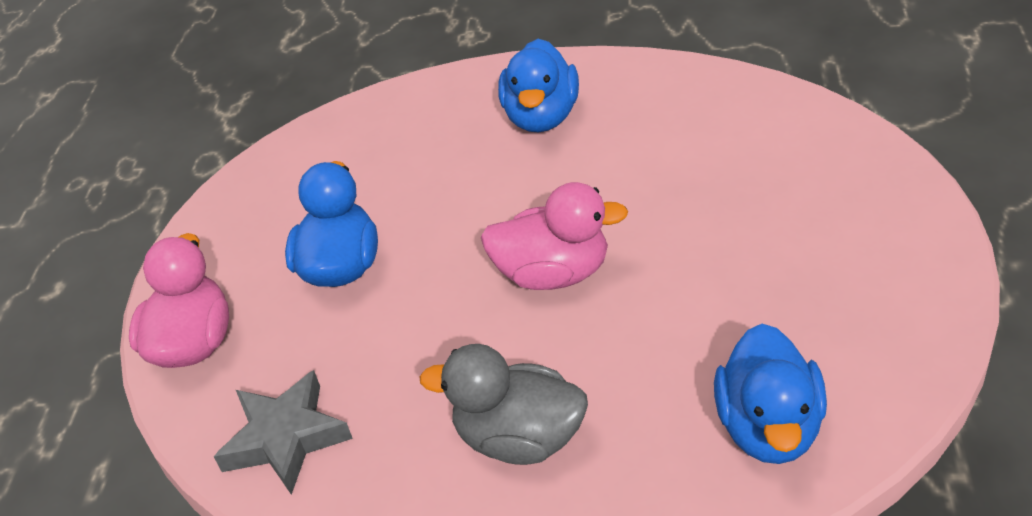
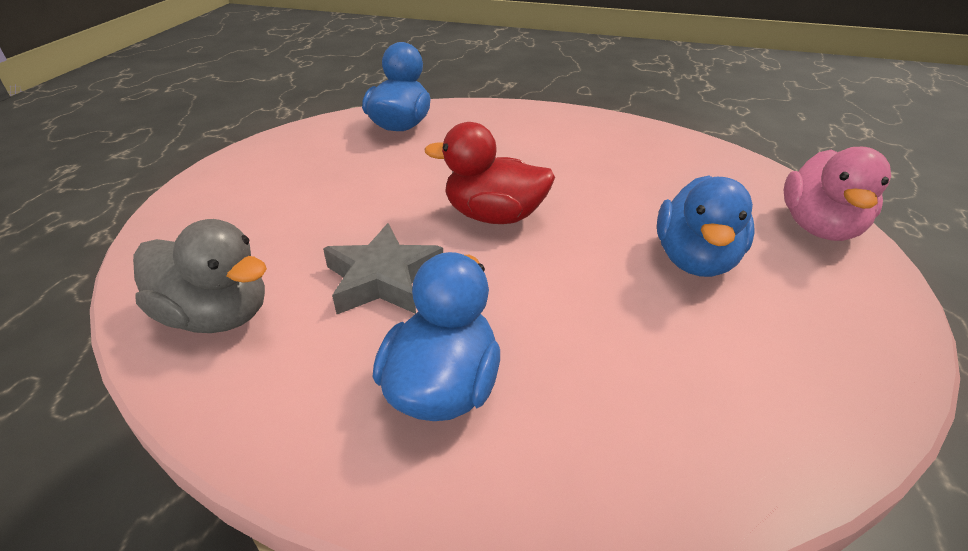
camera: 175 degrees left, 5 degrees down
grey star [214,370,353,495] -> grey star moved to [323,223,443,314]
grey duck [419,344,588,465] -> grey duck moved to [133,219,267,333]
pink duck [481,182,629,290] -> red duck [425,122,555,224]

